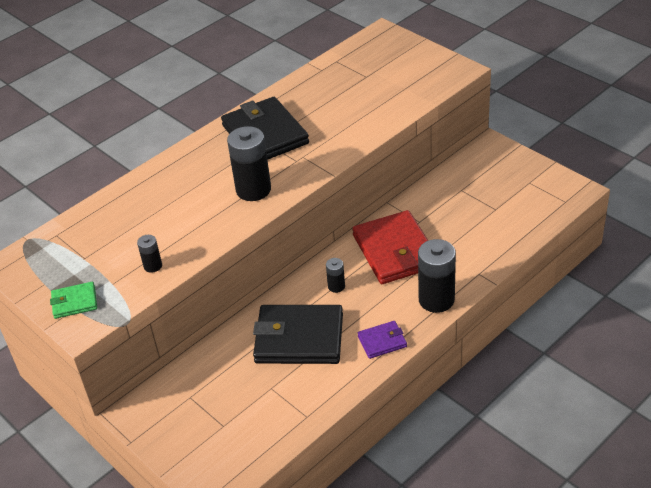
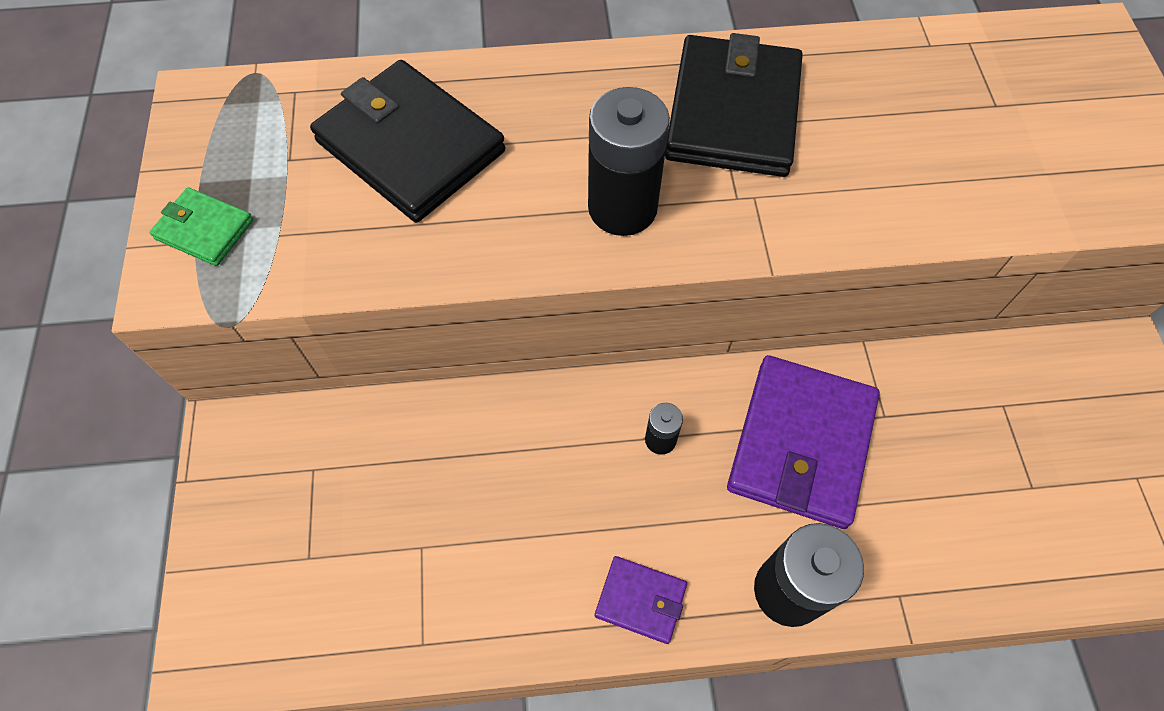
camera: 35 degrees right, 20 degrees up
black battery [137,235,162,273] -> none
black wallet [253,305,343,364] -> black wallet moved to [310,60,505,223]
red wallet [352,210,428,284] -> purple wallet [727,355,880,529]

